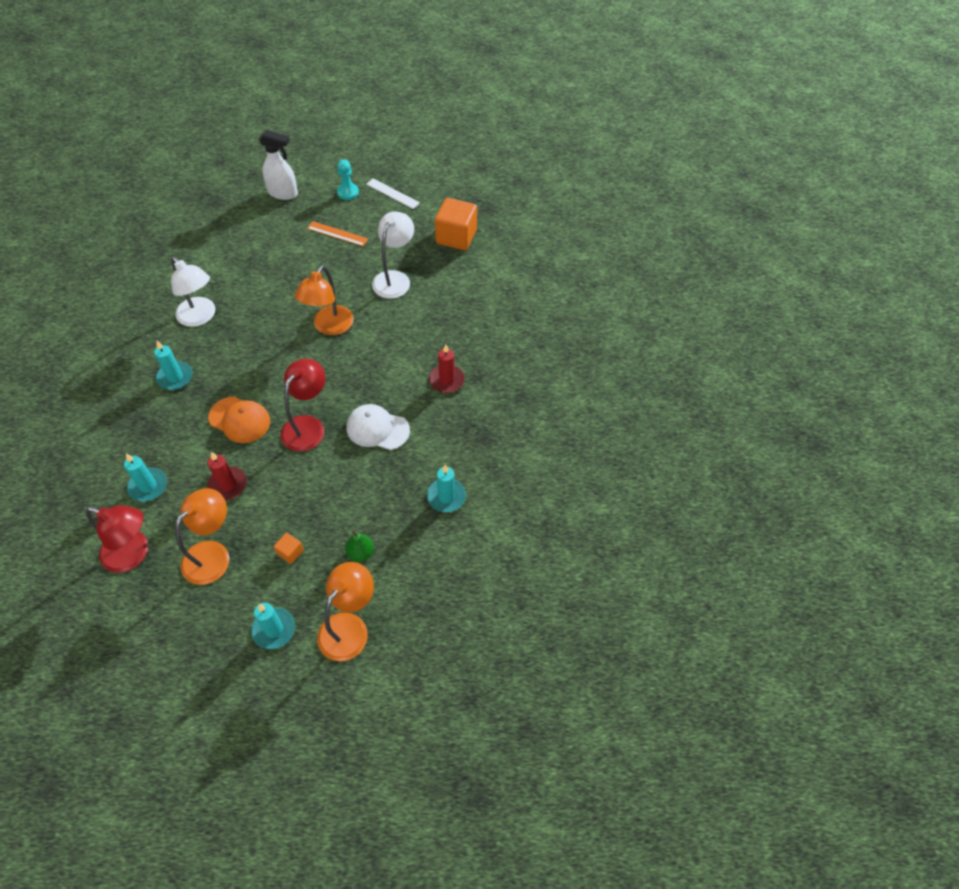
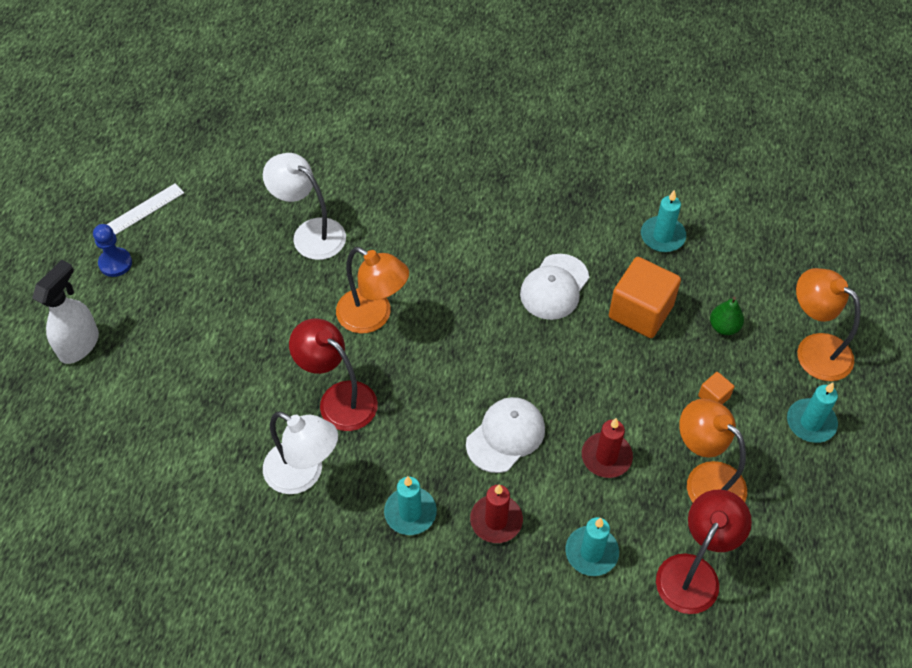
camera: 75 degrees left, 0 degrees up
white lamp [171,256,215,327] -> white lamp turned 60 degrees clockwise [263,411,338,494]
orange cap [208,396,270,443] -> white cap [466,397,545,473]
red lamp [280,359,325,452] -> red lamp moved to [289,318,378,431]
orange ruler [307,221,368,246] -> none
turquoise pawn [337,159,359,200] -> blue pawn [93,224,132,277]
red candle [429,344,465,393] -> red candle moved to [470,485,523,543]
orange cube [435,198,477,250] -> orange cube moved to [609,257,681,338]

